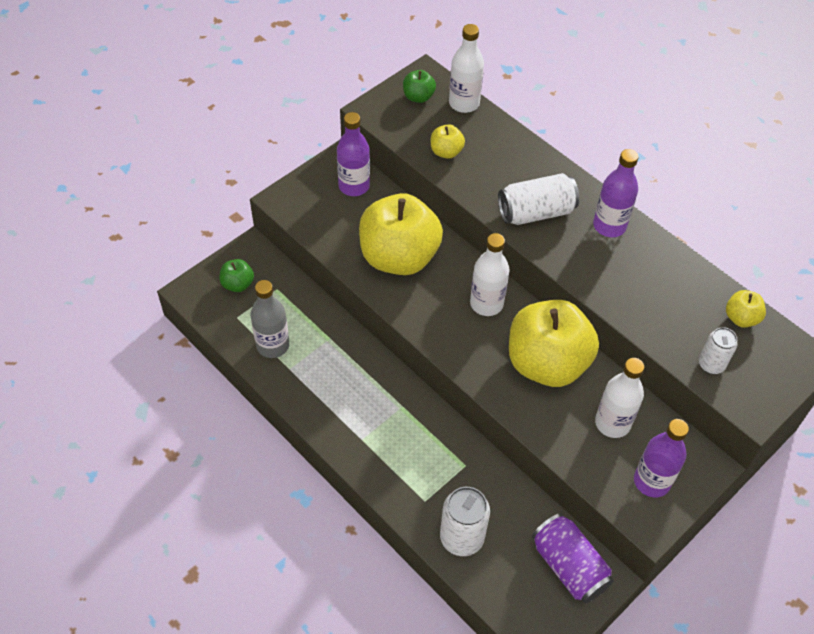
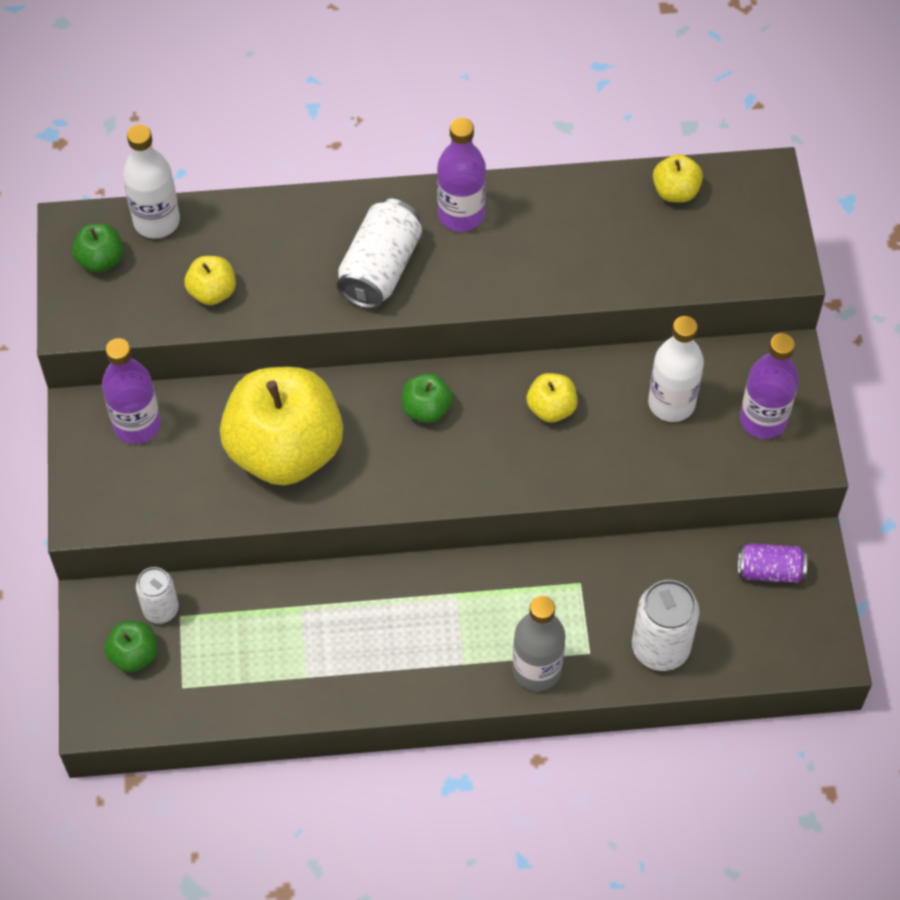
camera: 50 degrees left, 5 degrees up
grey bottle [251,280,289,358] -> grey bottle moved to [512,596,566,691]
white bottle [470,233,510,316] -> green apple [402,373,453,423]
yellow apple [509,300,599,387] -> yellow apple [527,373,578,423], size x0.43
purple can [532,513,614,603] -> purple can [738,543,807,583], size x0.63
white can [699,327,738,374] -> white can moved to [136,567,179,624]

